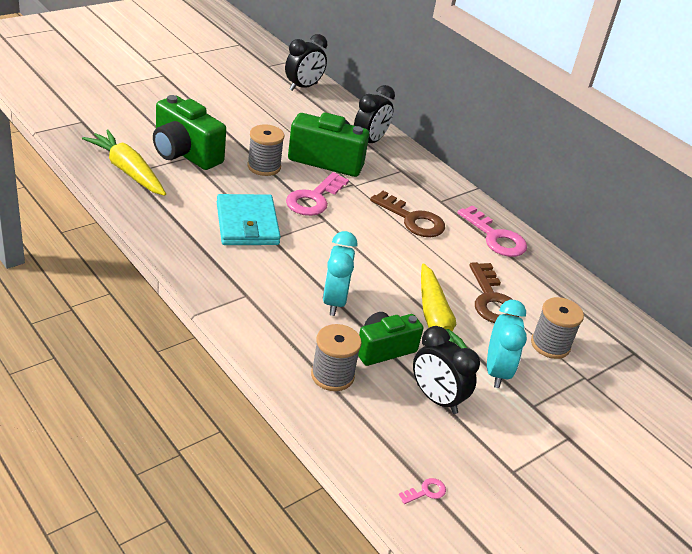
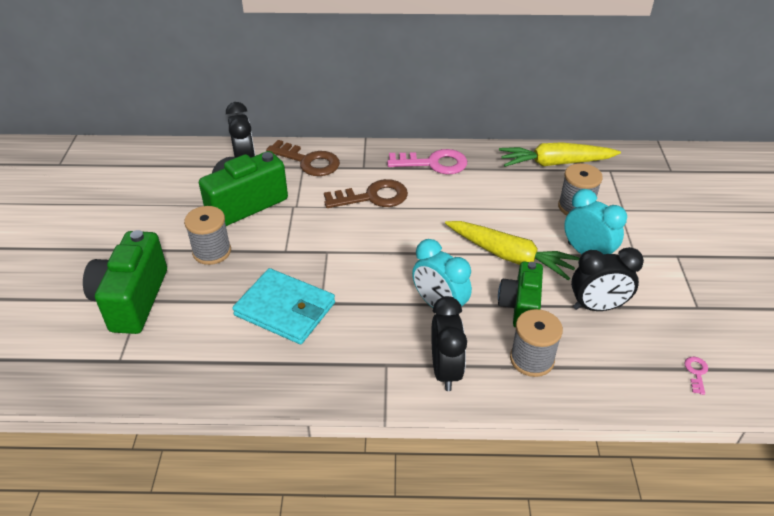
camera: 45 degrees left, 5 degrees up
yellow carrot [82,130,166,196] -> yellow carrot moved to [499,142,621,167]
green camera [153,95,226,170] -> green camera turned 105 degrees clockwise [83,230,167,334]
black clock [285,34,327,91] -> black clock moved to [431,296,467,391]
pink key [286,172,349,216] -> none
brown key [469,262,519,323] -> brown key moved to [266,140,340,176]

